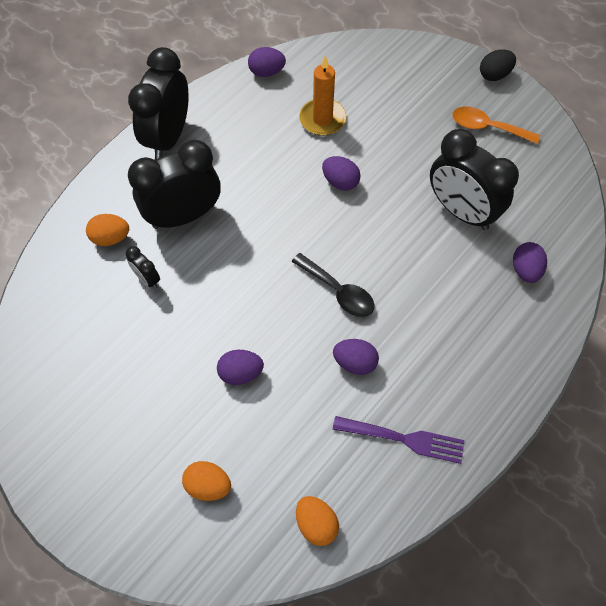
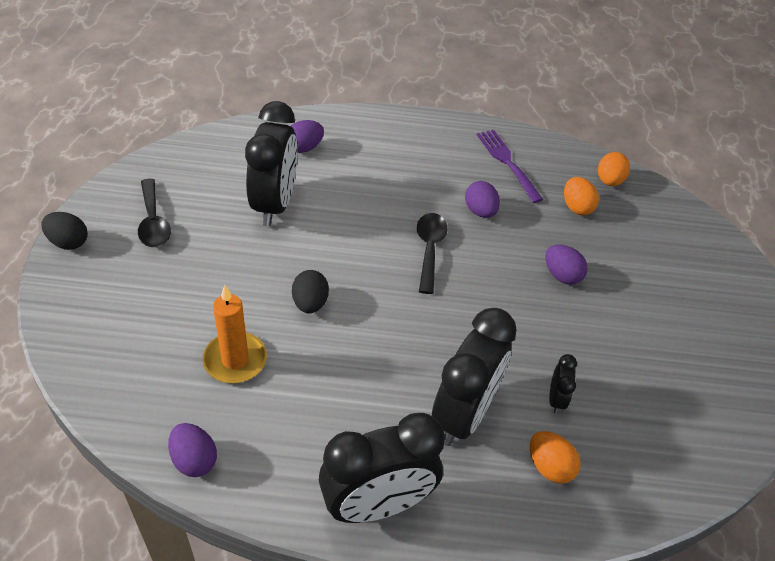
camera: 130 degrees left, 15 degrees down
black clock [128,139,221,229] -> black clock turned 90 degrees counterclockwise [432,308,517,446]
orange egg [182,461,231,501] -> orange egg moved to [564,177,599,215]
purple egg [322,156,361,191] -> black egg [292,270,329,313]
orange spoon [452,107,540,144] -> black spoon [138,179,171,247]

